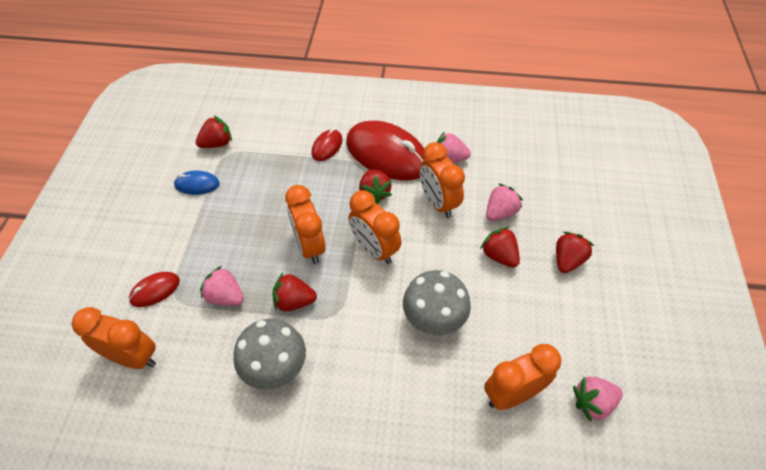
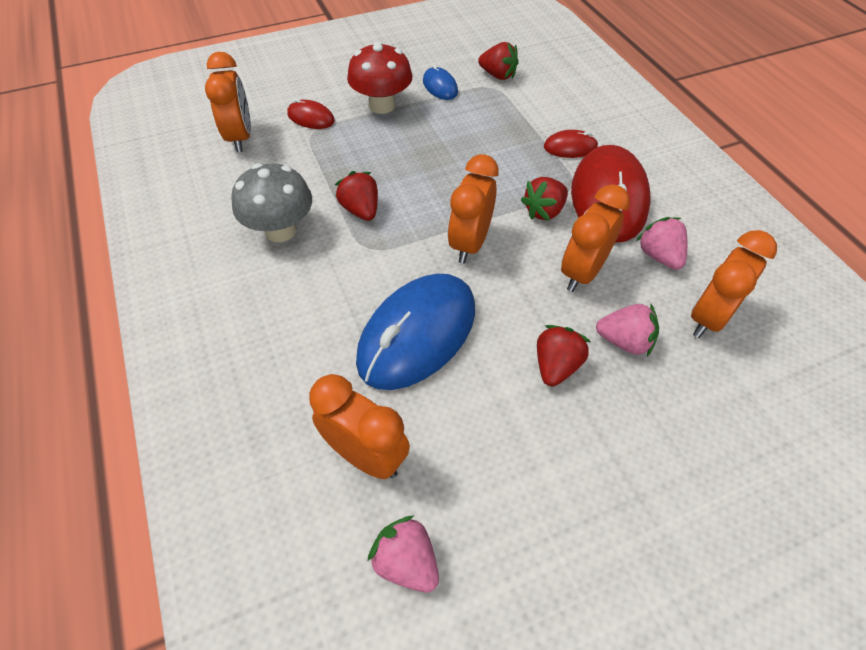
camera: 60 degrees right, 0 degrees up
pink strawberry [200,266,244,306] -> none
orange clock [285,185,326,264] -> orange clock moved to [691,230,777,338]
grey mushroom [403,270,471,335] -> blue mouse [356,273,475,390]
red strawberry [556,232,594,273] -> none
none -> red mushroom [347,41,413,114]

